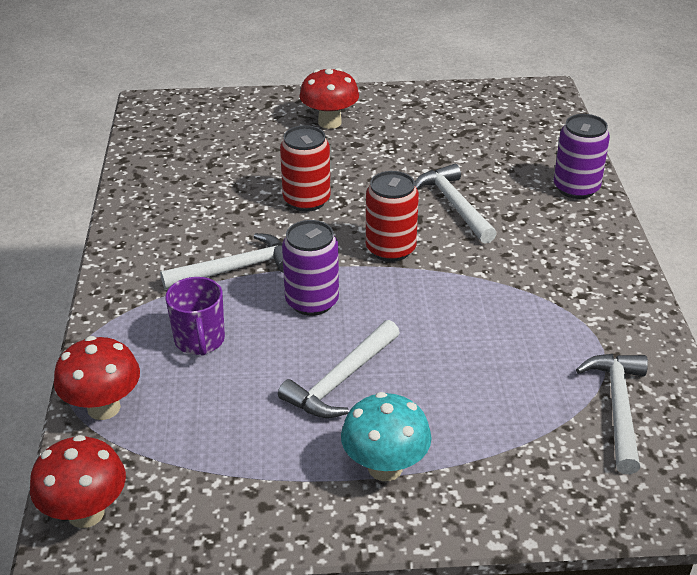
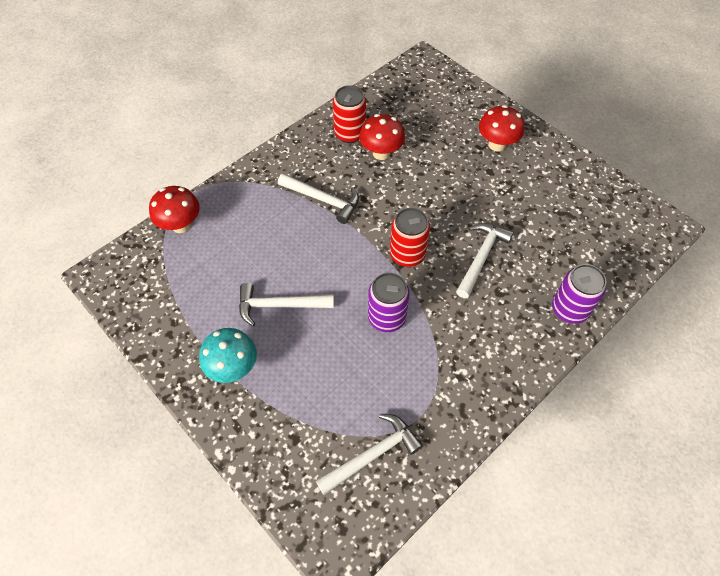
camera: 50 degrees right, 20 degrees up
red mushroom [30,435,126,528] -> red mushroom moved to [359,114,405,160]
purple mug [166,277,225,356] -> none
red can [280,125,331,212] -> red can moved to [333,85,366,143]
purple can [282,220,339,316] -> purple can moved to [368,273,410,332]

